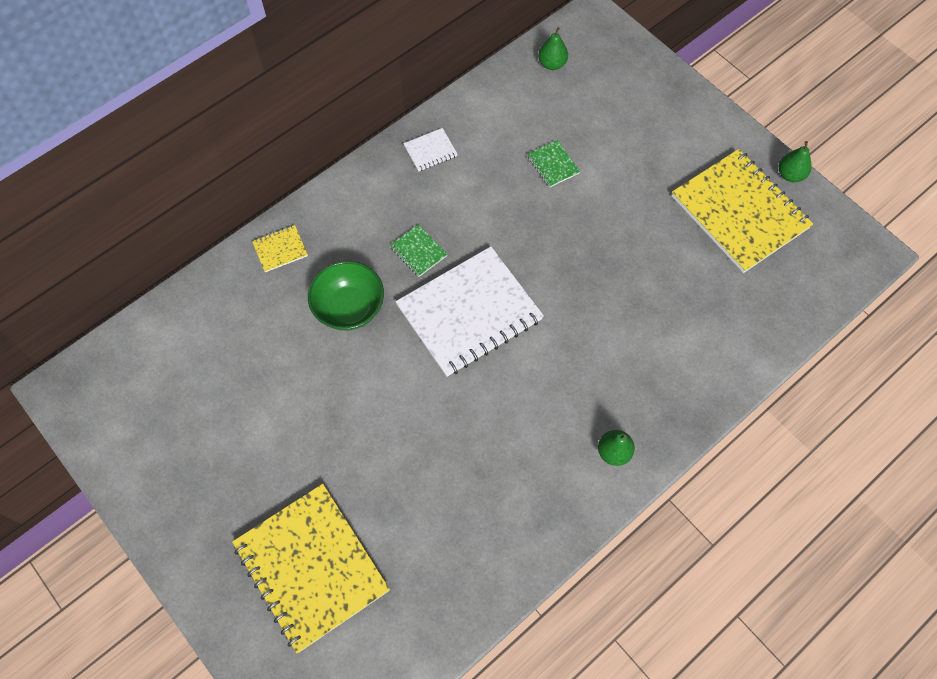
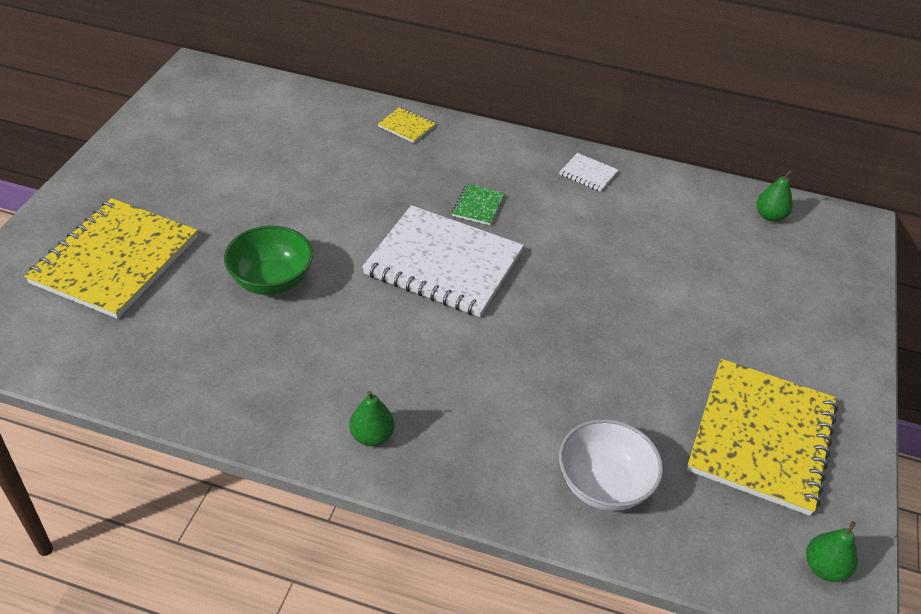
camera: 55 degrees right, 20 degrees down
green bowl [308,261,384,331] -> green bowl moved to [224,226,313,295]
green notebook [527,140,580,188] -> none
green pear [779,141,812,182] -> green pear moved to [806,521,858,582]
none -> white bowl [559,419,663,511]

